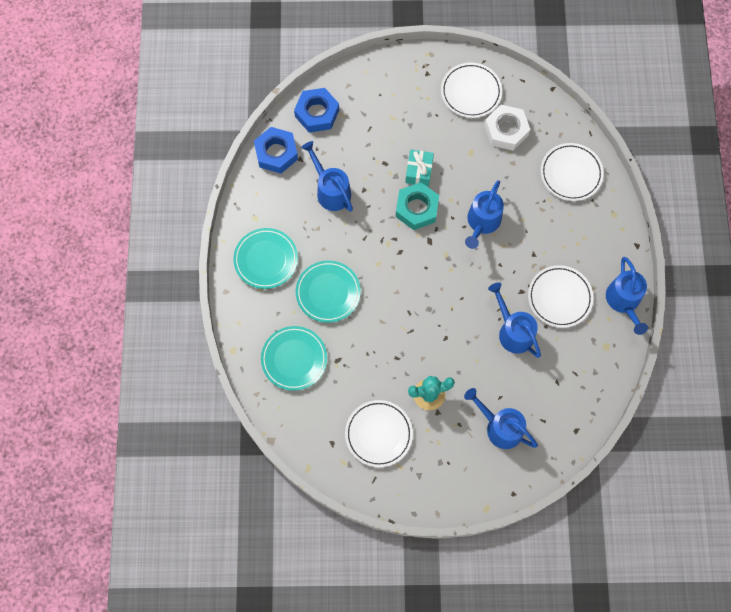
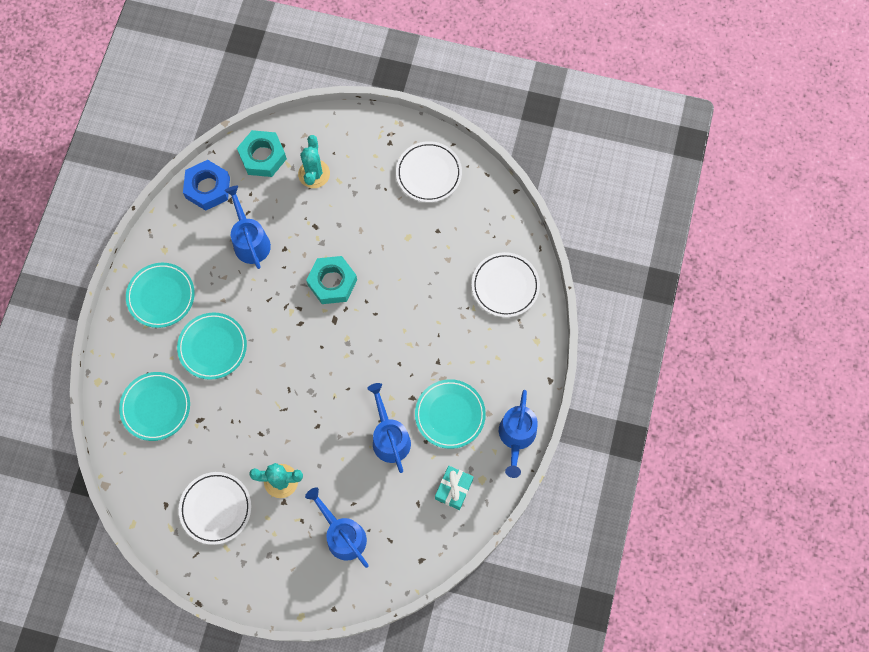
camera: 15 degrees right, 0 degrees up
blue nut [294,88,339,133] -> turquoise nut [237,130,287,177]
turquoise gift [405,150,434,186] -> turquoise gift moved to [435,466,473,510]
blue watering can [465,180,504,249] -> none
white nut [484,105,530,151] -> none
white plate [528,265,593,328] -> turquoise plate [415,379,486,449]
none -> turquoise cactus [298,135,330,188]

